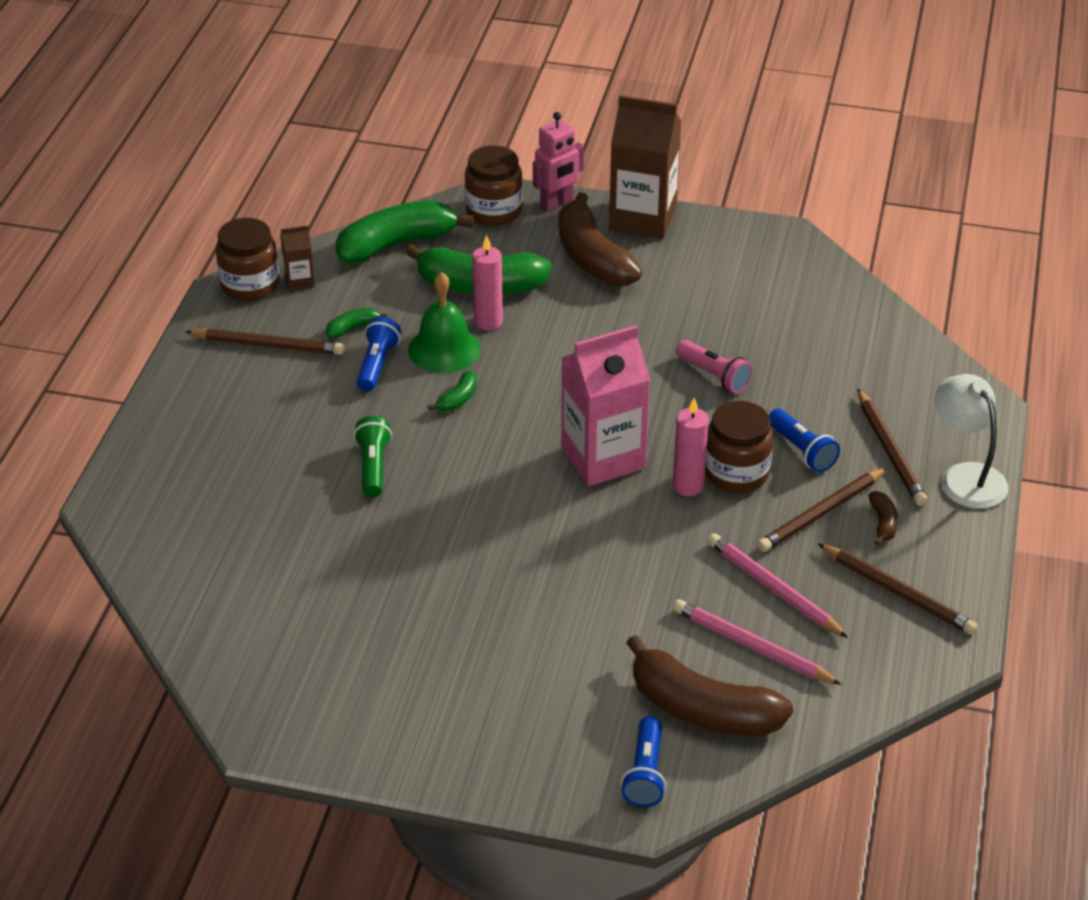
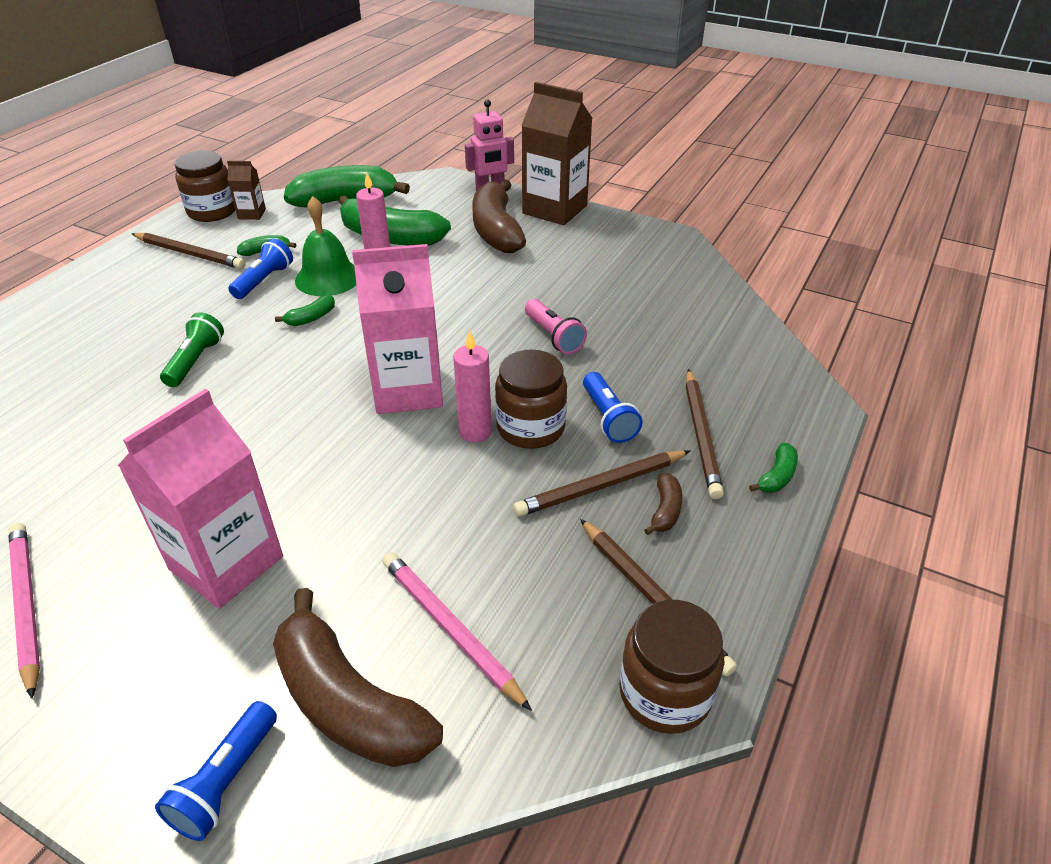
camera: 15 degrees right, 0 degrees up
brown jar [465,146,523,226] -> brown jar moved to [619,600,724,734]
pink pencil [708,533,848,638] -> pink pencil moved to [8,523,40,699]
white lamp [935,374,1008,509] -> green banana [749,443,798,493]
none -> pink carton [118,388,283,609]

